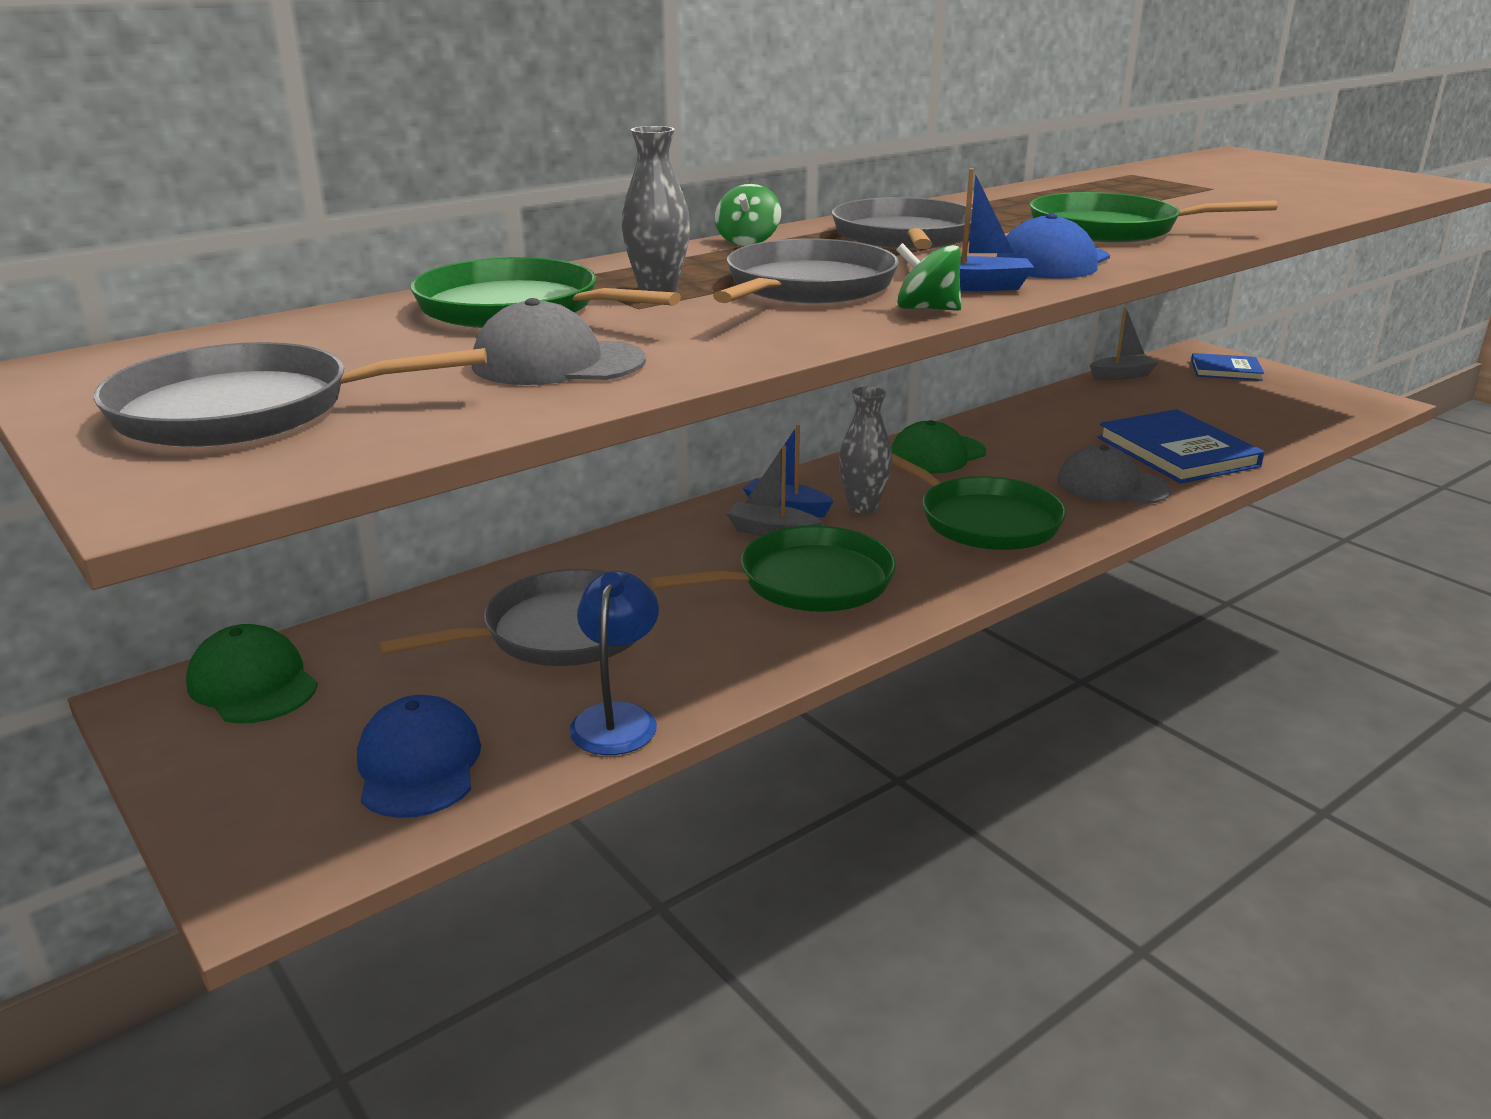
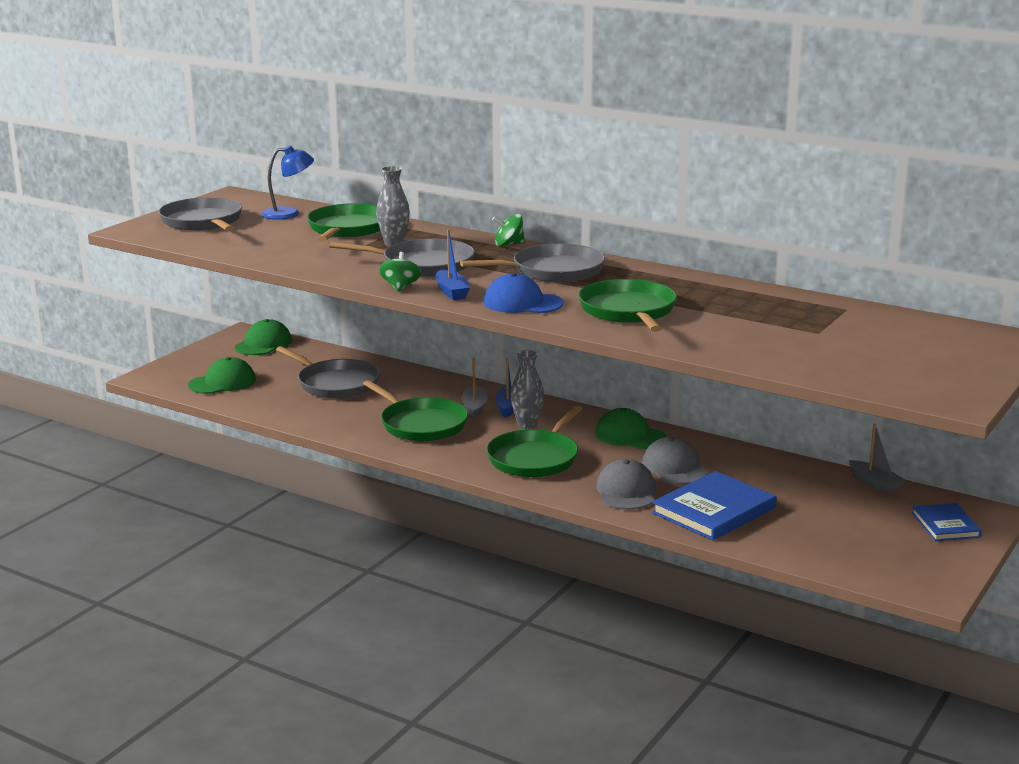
camera: 70 degrees right, 5 degrees down
blue cap [357,695,481,818] -> green cap [188,357,256,394]
grey cap [472,298,646,385] -> grey cap moved to [642,437,707,485]
blue lamp [569,571,659,755] -> blue lamp moved to [261,145,314,220]

